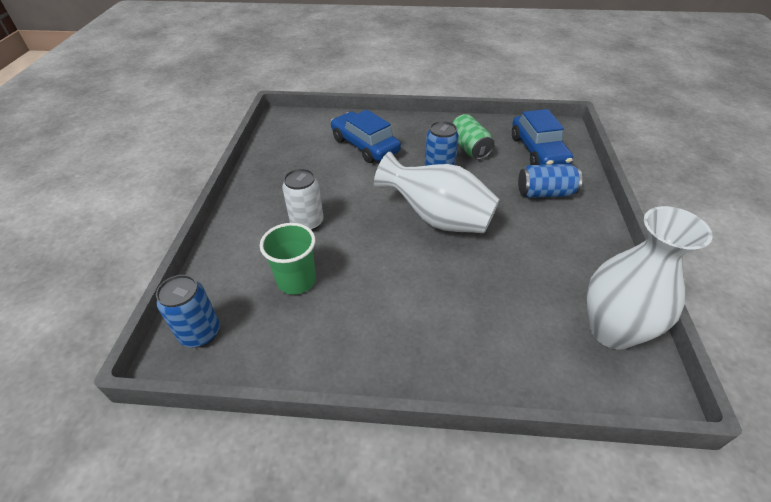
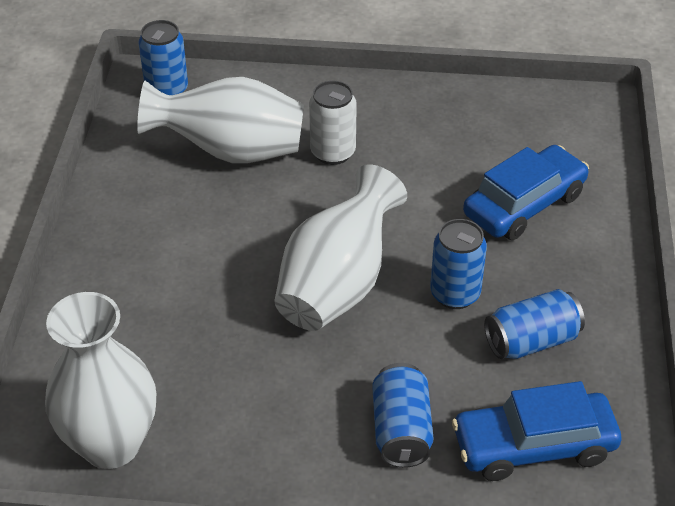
camera: 90 degrees right, 0 degrees up
green cup [260,223,316,295] -> white vase [137,77,304,164]
green can [451,114,495,160] -> blue can [484,289,585,359]

